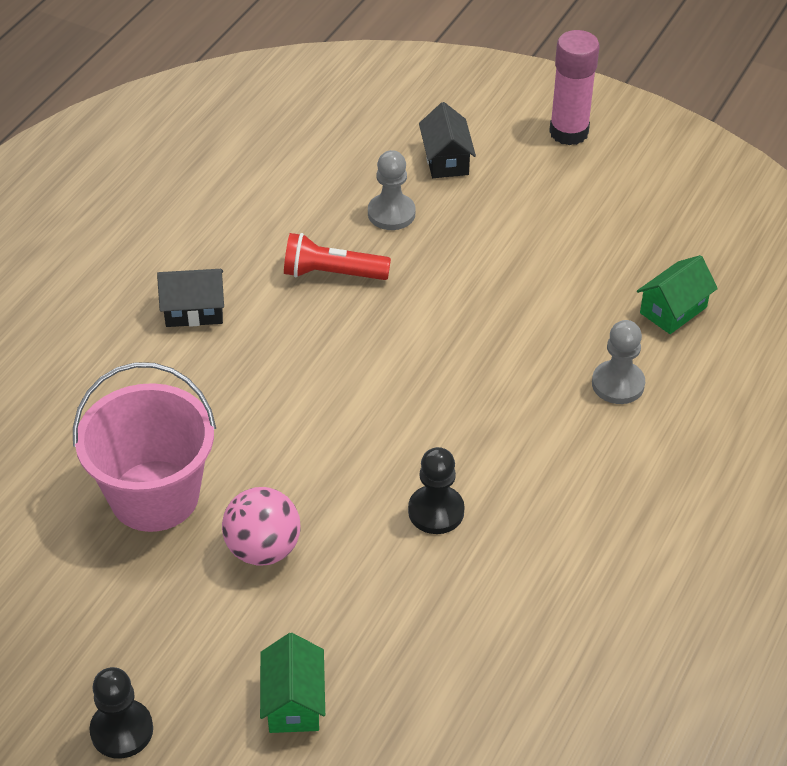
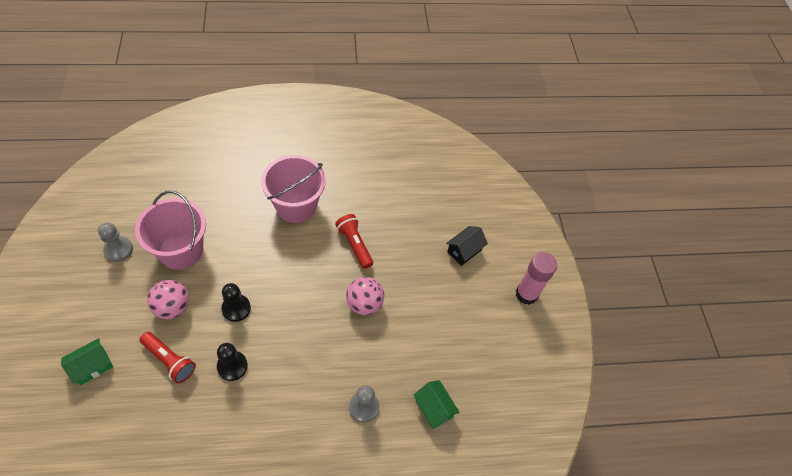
camera: 50 degrees right, 10 degrees up
black pawn [89,667,153,759] -> black pawn moved to [221,283,251,322]
black house [157,269,224,327] -> pink bucket [261,155,326,223]
grey pawn [368,150,415,230] -> grey pawn moved to [98,222,133,262]
green house [637,255,718,334] -> green house turned 45 degrees clockwise [414,380,460,429]
none -> red flashlight [139,332,196,383]
none -> pink ball [346,277,384,315]

